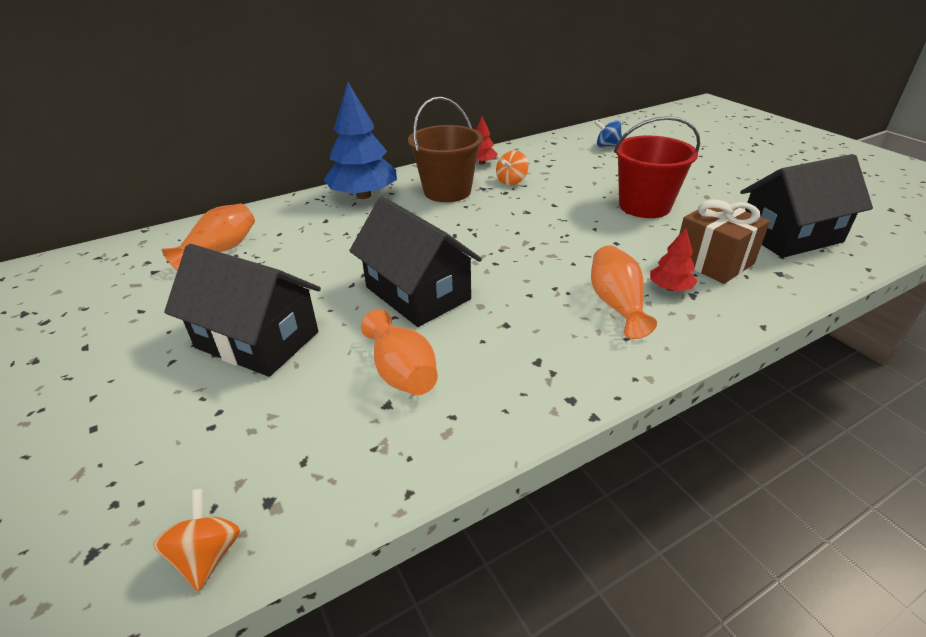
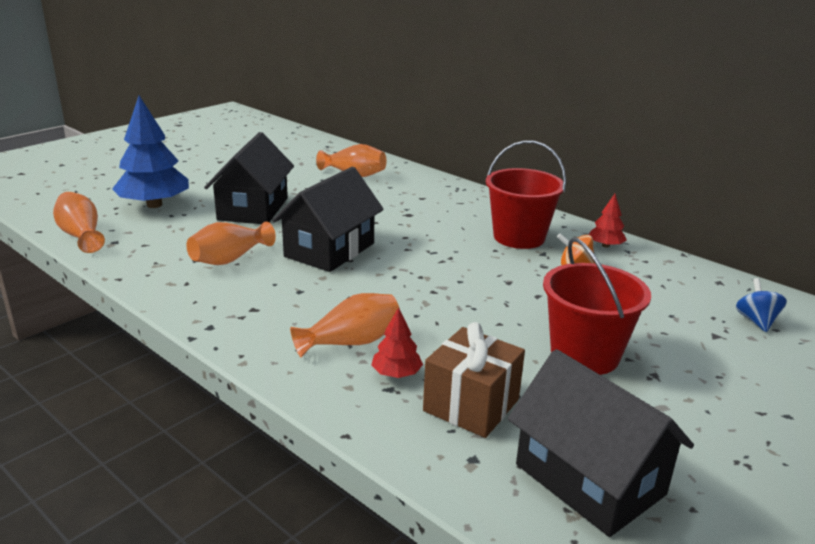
camera: 70 degrees right, 10 degrees down
orange spinning top [153,489,240,592] -> orange vase [53,192,105,253]
blue tree [324,82,397,199] -> blue tree moved to [112,96,189,208]
brown bucket [408,96,483,202] -> red bucket [486,140,566,249]

